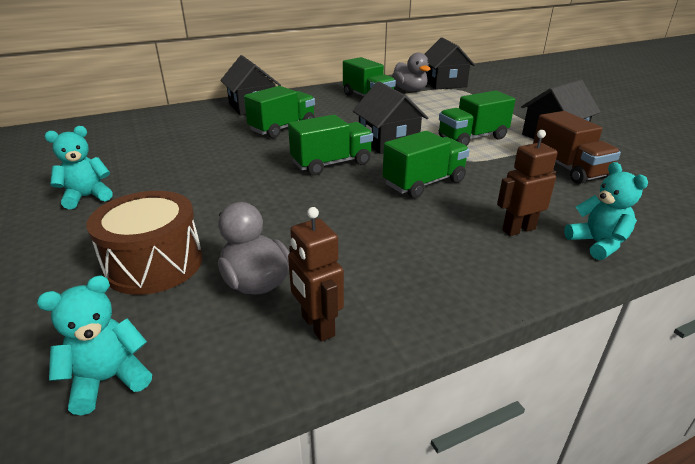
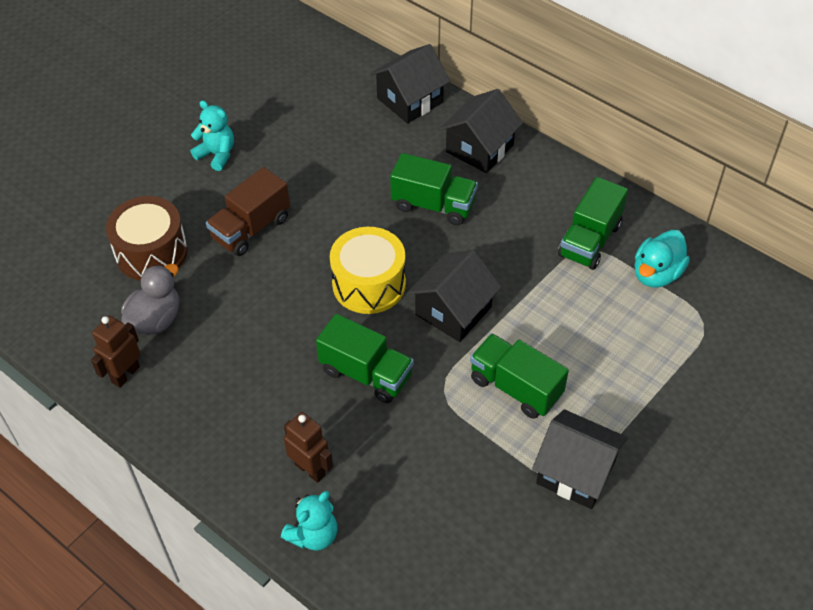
camera: 65 degrees right, 20 degrees up
turquoise teddy bear [37,276,152,415] -> none
green truck [288,115,373,175] -> yellow drum [330,227,406,314]
grey duck [392,53,431,92] -> turquoise duck [634,230,690,287]
black house [425,38,475,90] -> black house moved to [370,44,450,124]
brown truck [533,111,621,184] -> brown truck moved to [206,167,290,256]

